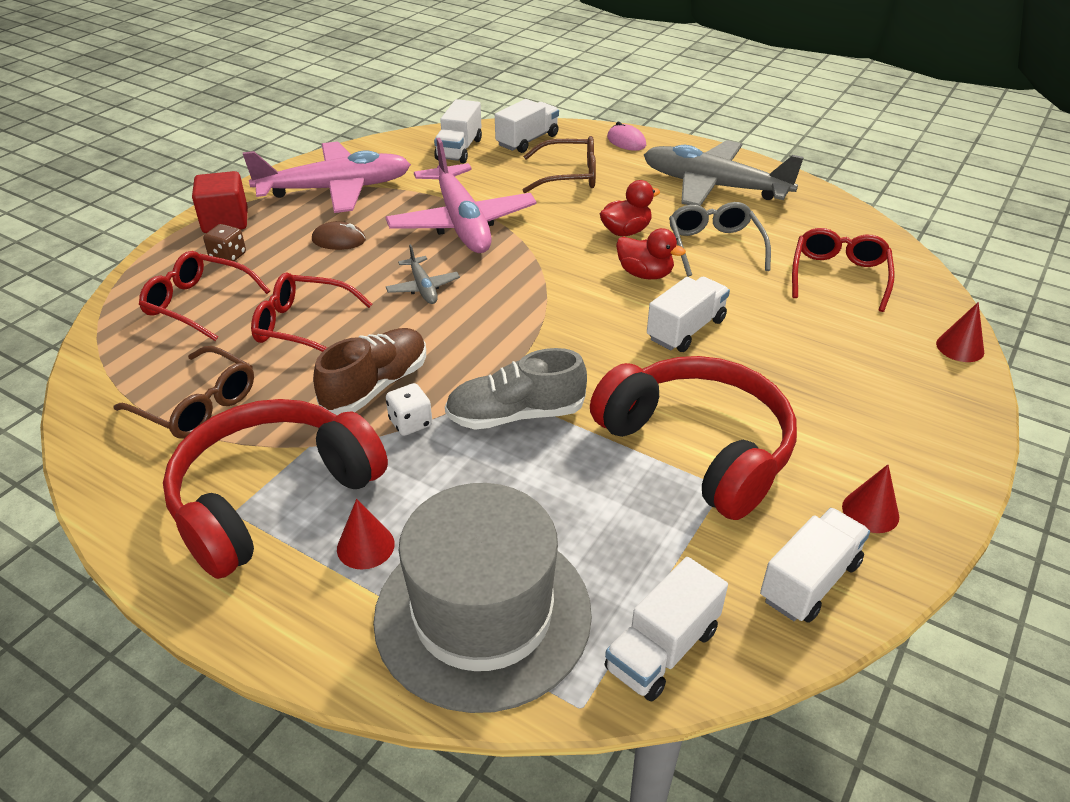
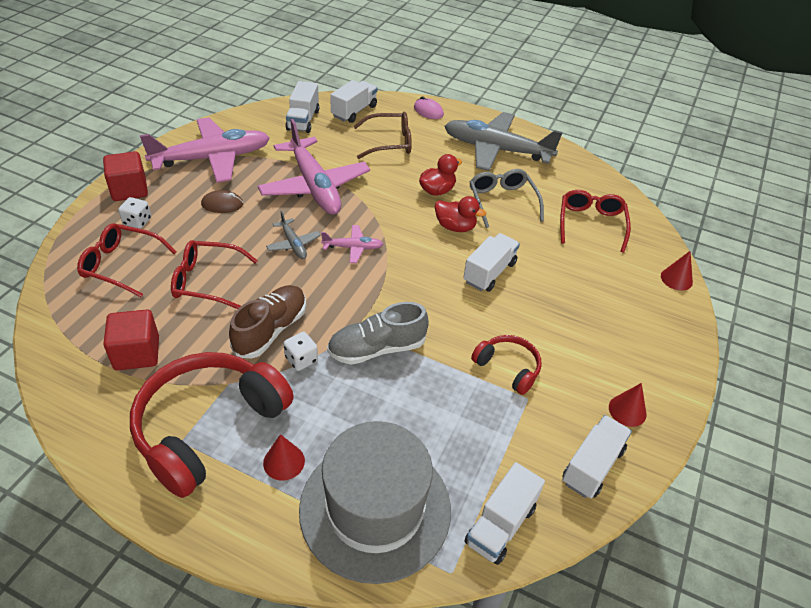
camera: 10 degrees left, 5 degrees up
brown glasses [113,346,254,439] -> red cube [103,310,159,370]
brown dice [203,224,246,261] -> white dice [118,197,151,229]
red headphones [590,356,797,520] -> red headphones [471,335,542,395], size x0.49
none -> pink plane [321,225,383,263]

